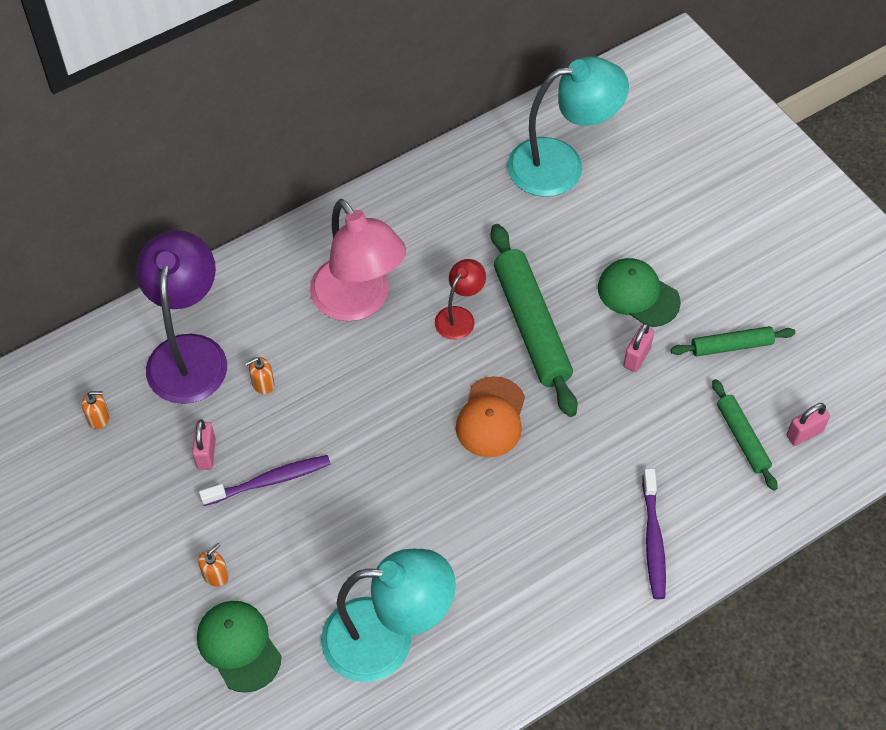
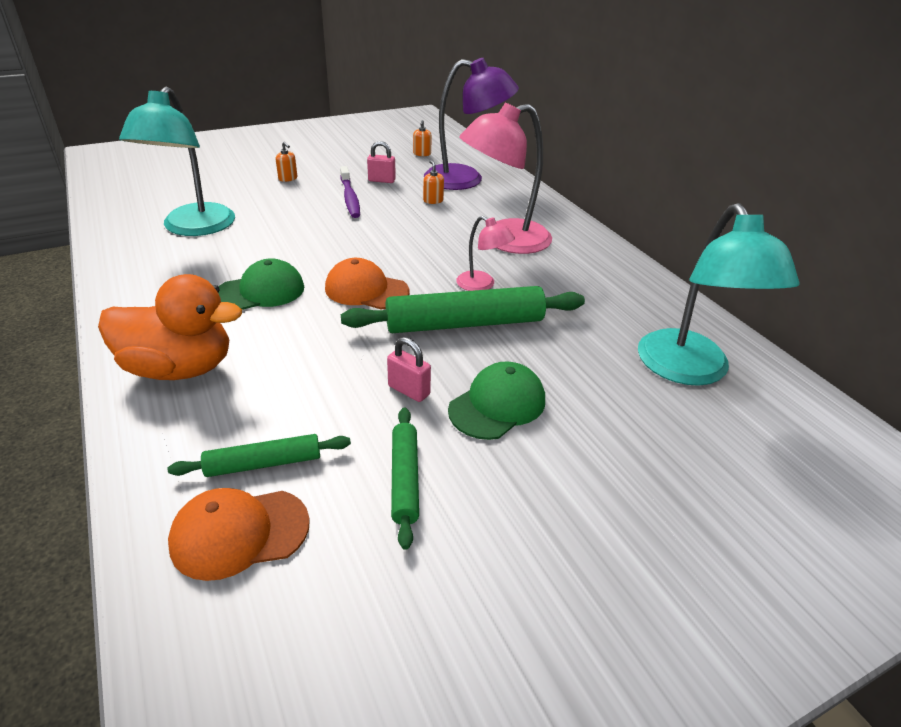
camera: 95 degrees right, 20 degrees down
green cap [197,601,282,693] -> green cap moved to [219,258,304,310]
red lamp [435,259,486,340] -> pink lamp [456,216,515,291]
purple toothbrush [642,469,666,599] -> orange duck [98,274,242,380]
pink padlock [786,403,830,446] -> orange cap [168,488,310,581]

